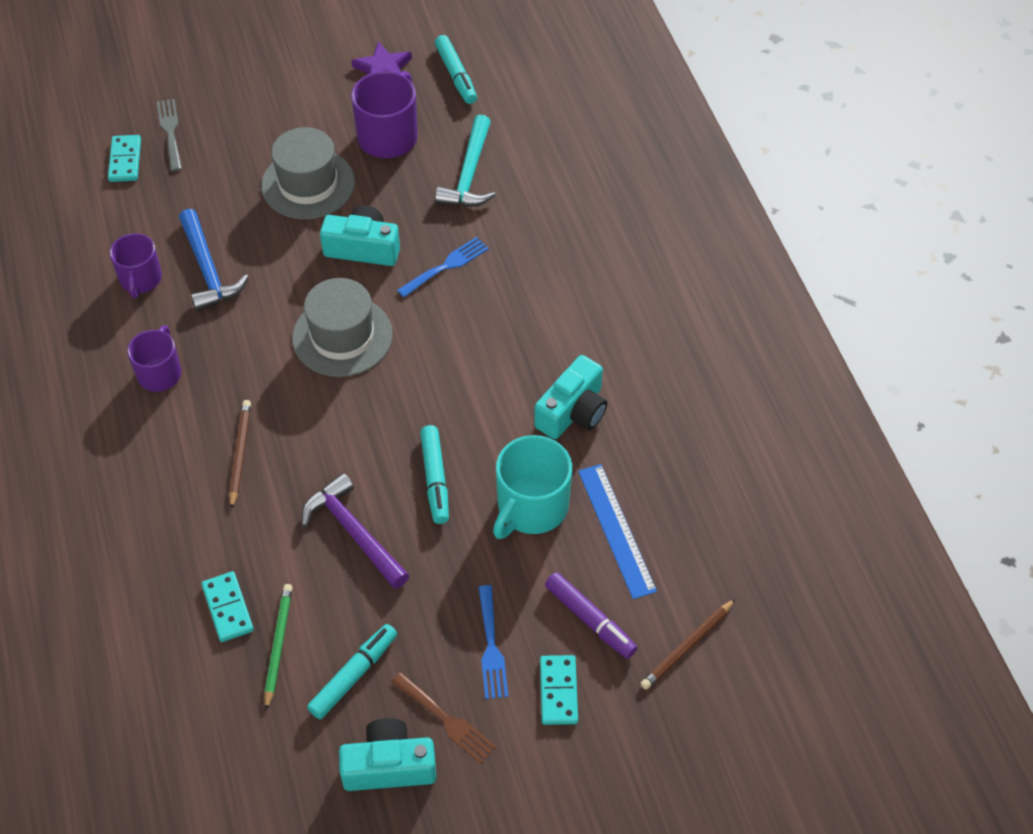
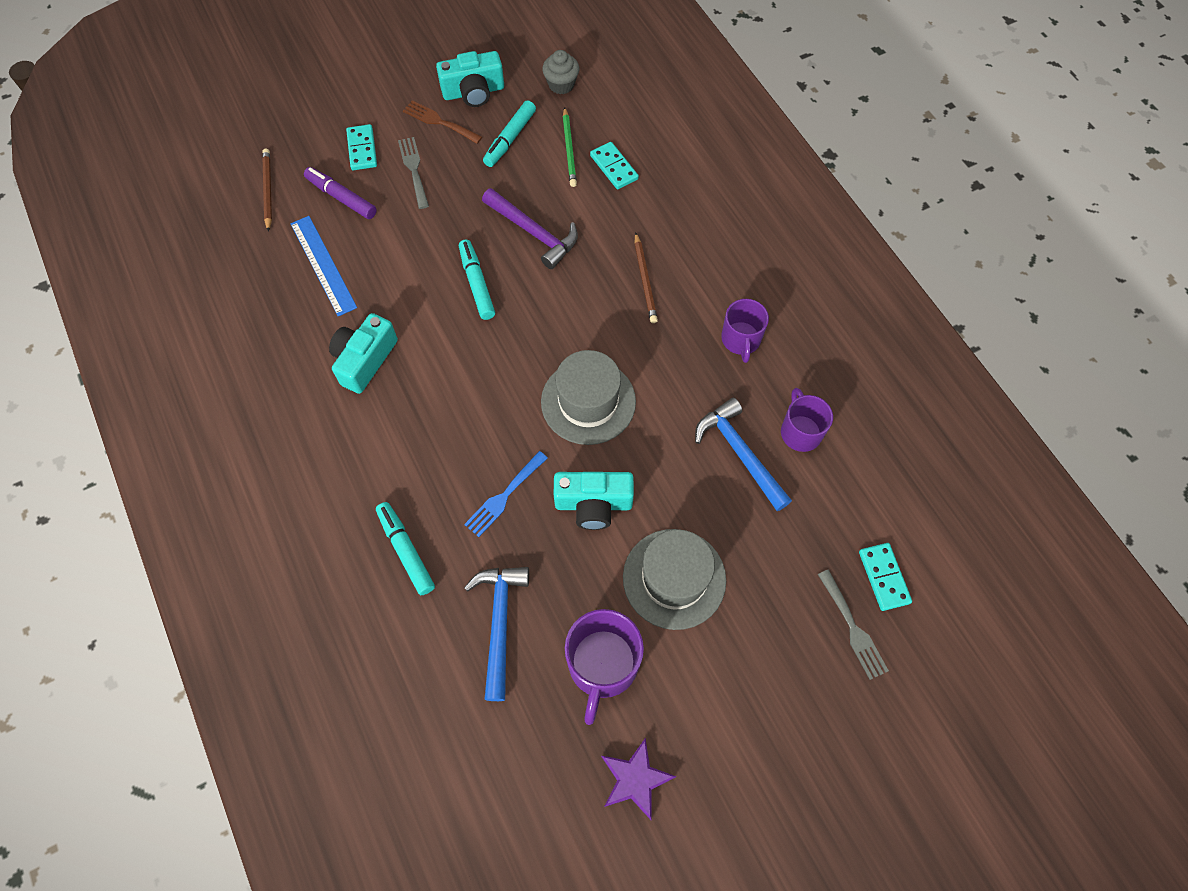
camera: 170 degrees right, 10 degrees up
turquoise marker [435,35,477,104] -> turquoise marker moved to [376,502,435,595]
turquoise hammer [435,115,496,207] -> blue hammer [464,567,529,701]
blue fork [478,585,508,699] -> grey fork [398,137,429,209]
turquoise mug [493,435,572,539] -> none
brown pencil [640,599,735,689] -> brown pencil turned 45 degrees counterclockwise [262,149,272,232]
none -> grey cupcake [542,50,579,94]

